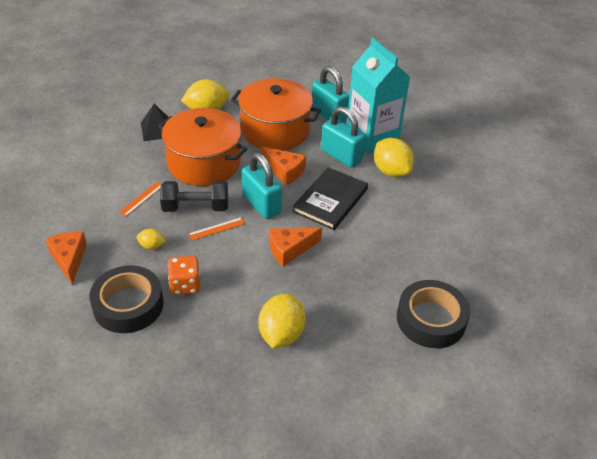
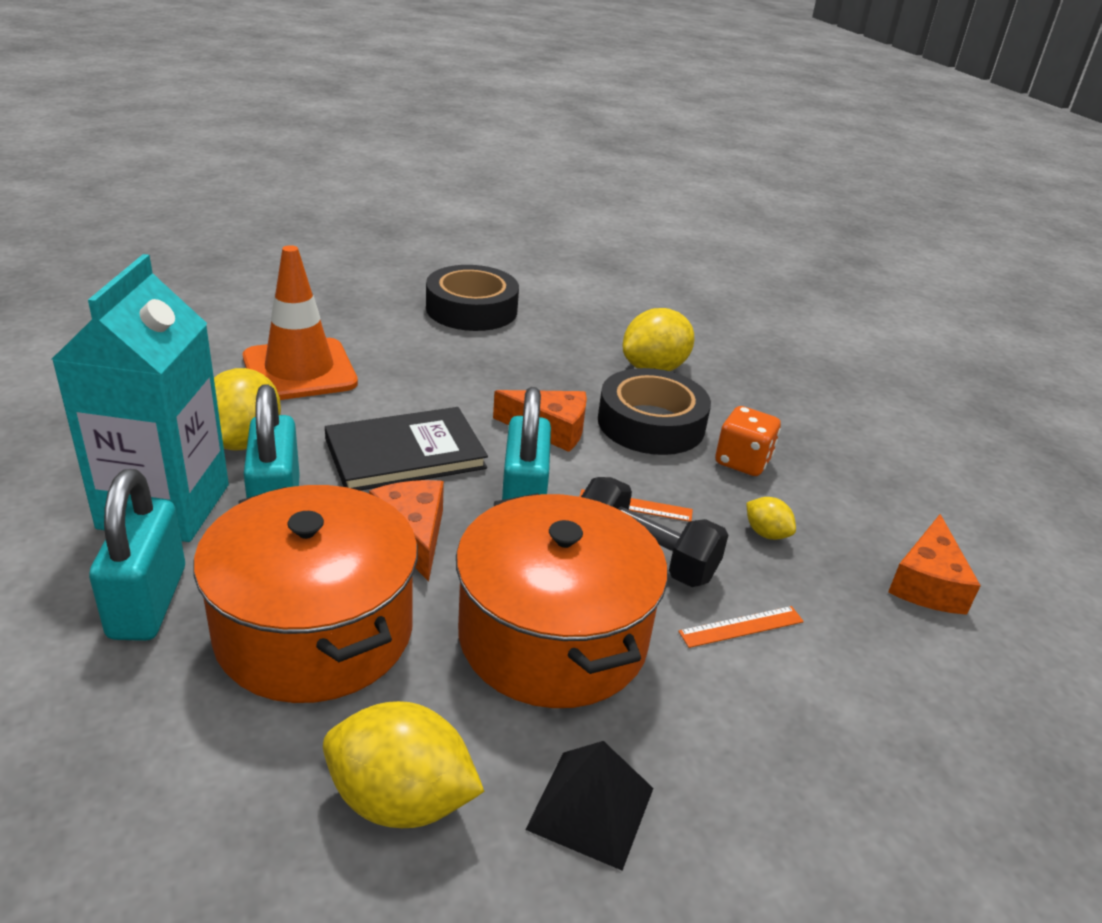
camera: 145 degrees left, 10 degrees down
black tape [89,265,164,333] -> black tape moved to [598,368,711,455]
none -> orange traffic cone [243,245,358,400]

